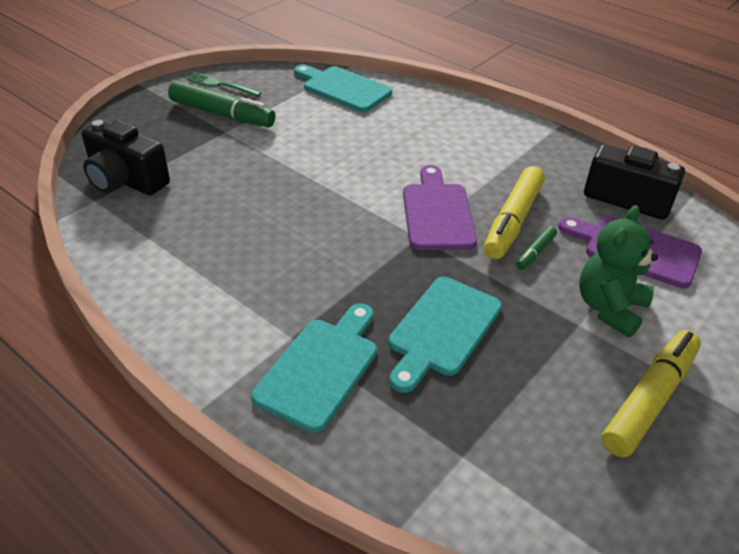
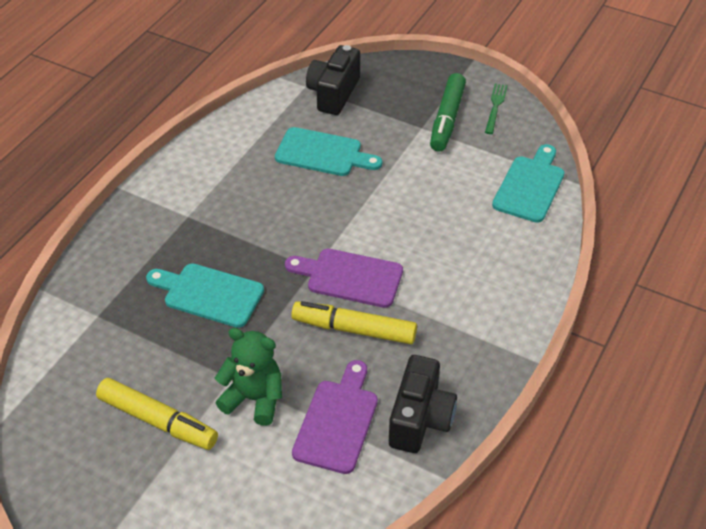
camera: 80 degrees right, 5 degrees up
turquoise cutting board [251,303,377,433] -> turquoise cutting board moved to [275,127,382,176]
purple cutting board [403,165,477,250] -> purple cutting board turned 150 degrees counterclockwise [285,249,403,308]
green marker [516,226,557,270] -> none

